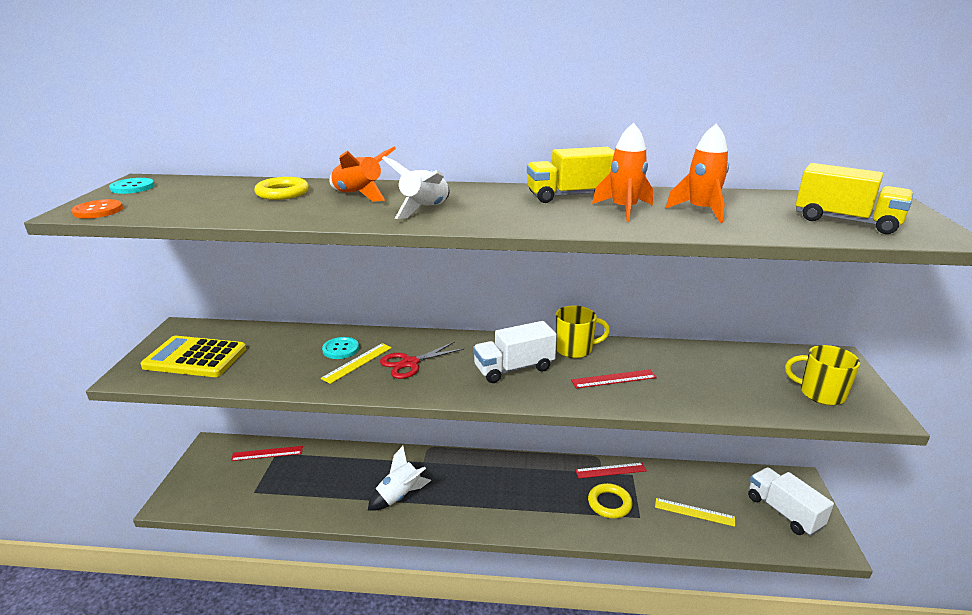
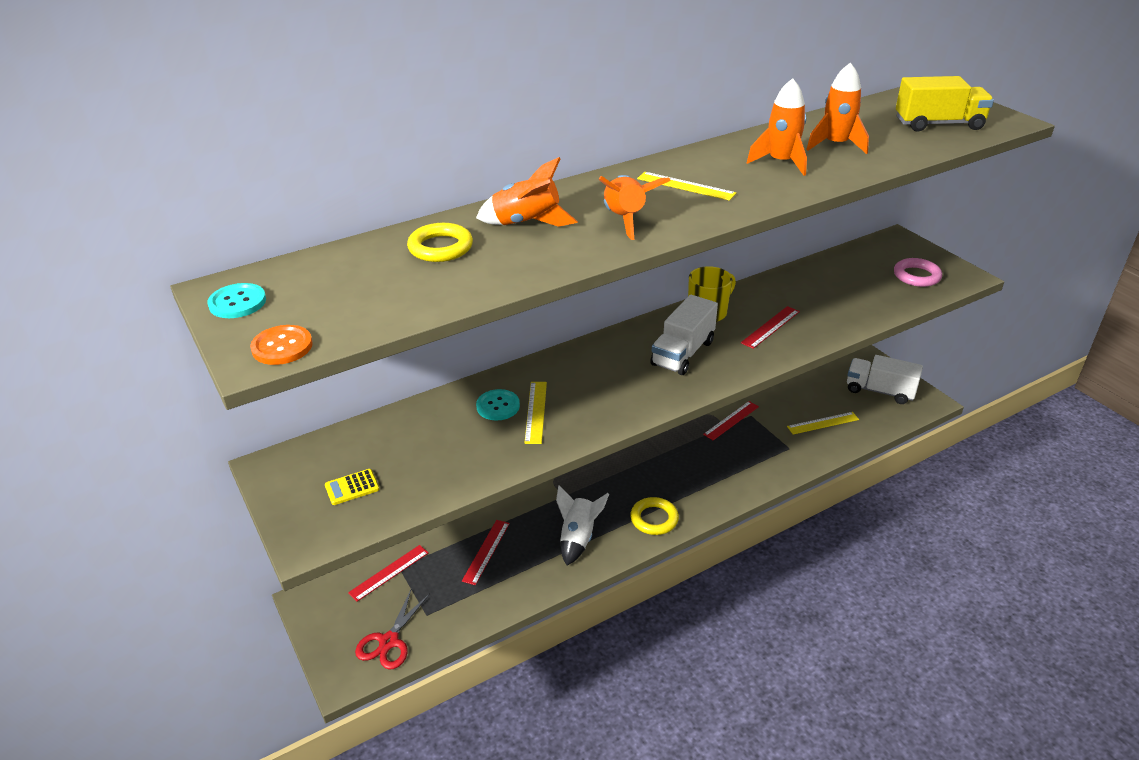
camera: 35 degrees left, 10 degrees up
yellow calculator [141,336,246,377] -> yellow calculator [325,469,380,505], size x0.44
red scissors [380,341,464,379] -> red scissors moved to [355,590,430,670]
white rocket [382,156,450,219] -> orange rocket [598,175,671,240]
yellow truck [527,147,614,203] -> none
yellow ring [588,483,633,519] -> yellow ring moved to [630,497,679,535]
yellow mug [785,345,860,405] -> pink ring [894,258,942,287]
none -> red ruler [462,520,510,585]
none -> yellow ruler [637,172,736,201]

